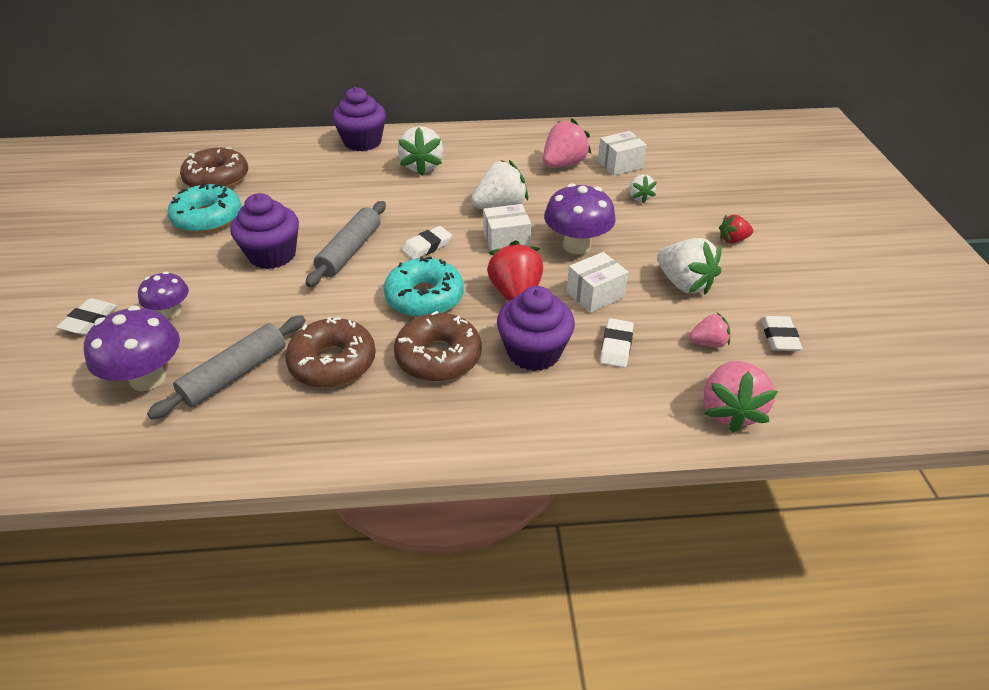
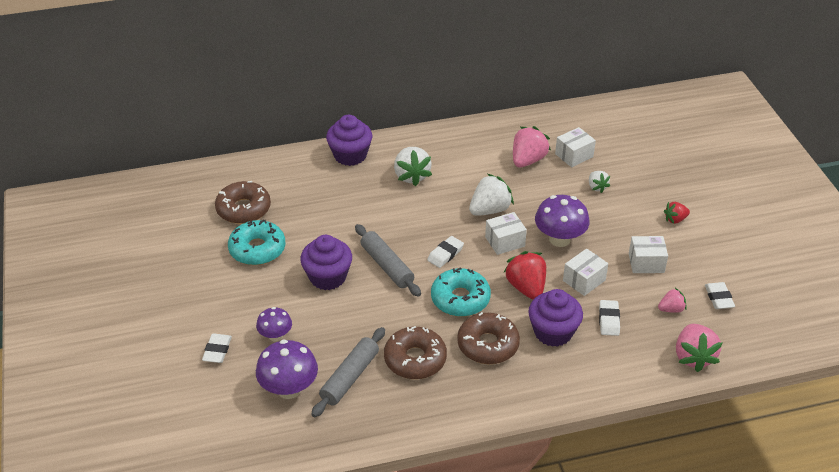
camera: 10 degrees left, 0 degrees up
grey rolling pin [305,201,386,287] -> grey rolling pin turned 45 degrees counterclockwise [355,224,421,297]
white strawberry [657,238,721,294] -> white box [629,236,668,273]

